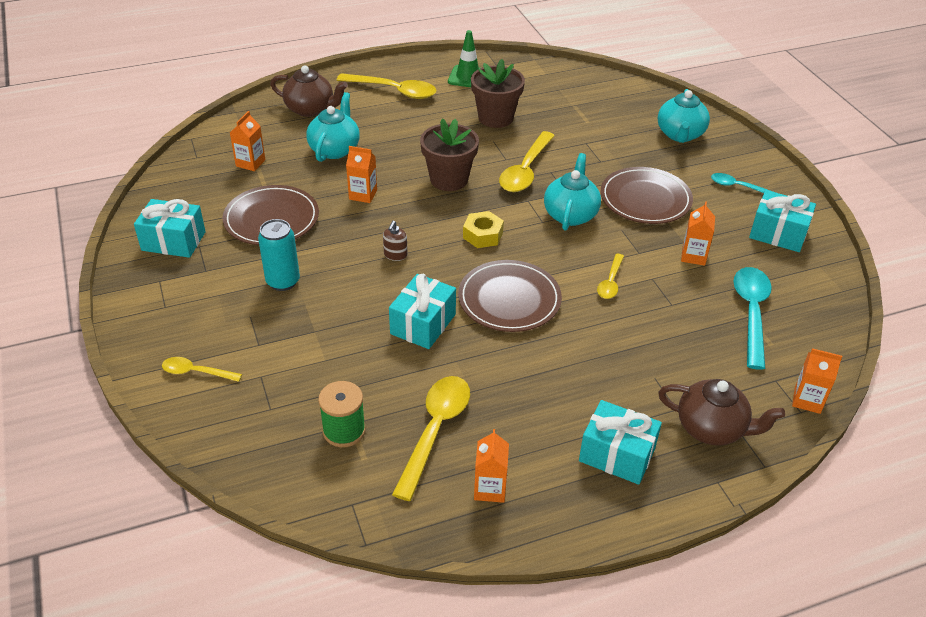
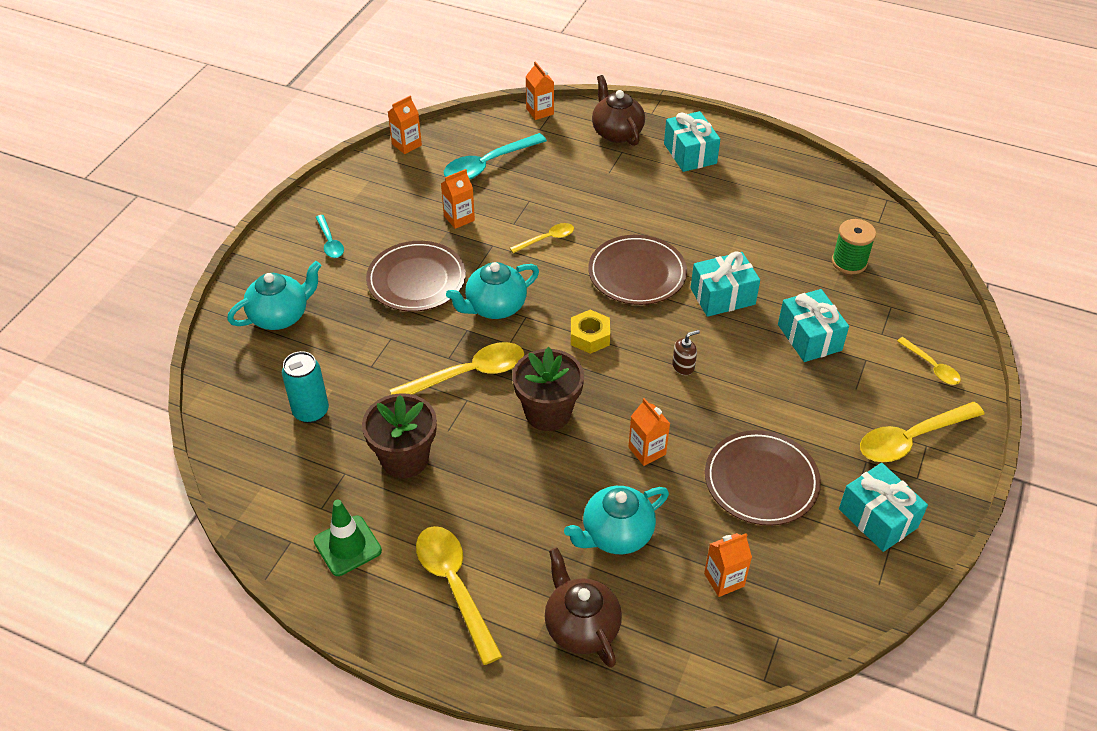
camera: 135 degrees left, 5 degrees up
turquoise can [258,219,300,291] -> turquoise can moved to [282,351,329,423]
yellow spoon [392,376,470,501] -> yellow spoon moved to [860,402,984,462]
orange carton [474,429,509,503] -> orange carton moved to [388,96,422,154]
turquoise gift [749,190,816,252] -> turquoise gift moved to [778,289,849,362]

